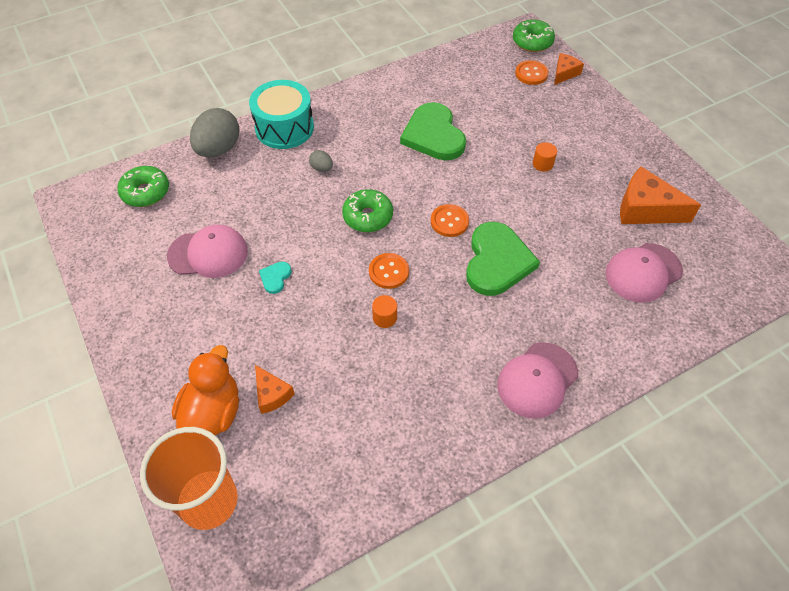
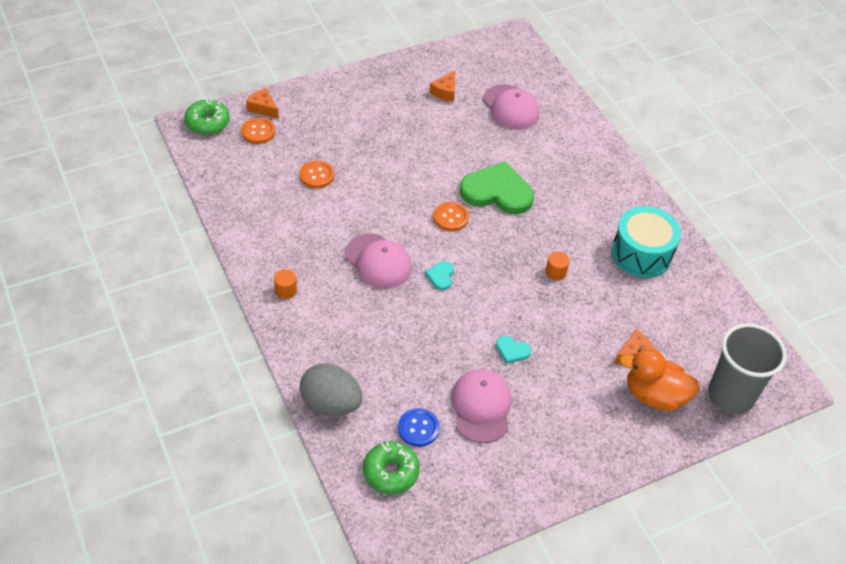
camera: 90 degrees left, 5 degrees down
orange cup [140,427,238,530] -> grey cup [708,323,787,414]
turquoise drum [249,80,314,149] -> turquoise drum moved to [611,206,681,278]
grey egg [309,150,333,172] -> none
green donut [342,189,393,232] -> turquoise heart [425,261,454,290]
orange button [369,253,409,289] -> orange button moved to [300,160,334,188]
green heart [400,102,466,160] -> none
pink cap [497,342,578,419] -> pink cap moved to [345,234,412,289]
orange cylinder [533,142,557,172] -> orange cylinder moved to [274,269,297,299]
orange cheese [620,167,701,224] -> orange cheese [429,70,455,102], size x0.56
none -> blue button [398,408,440,447]

